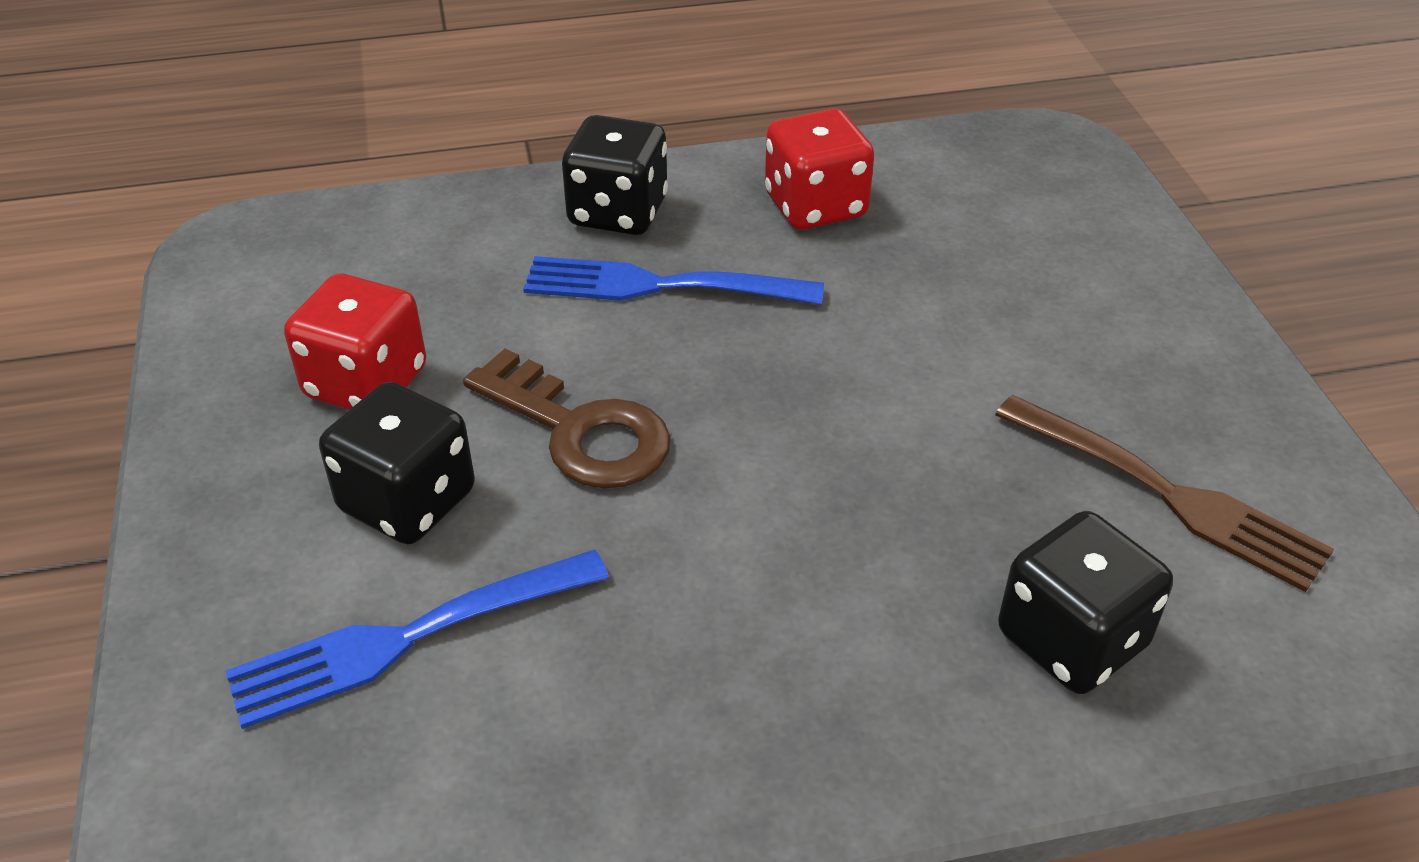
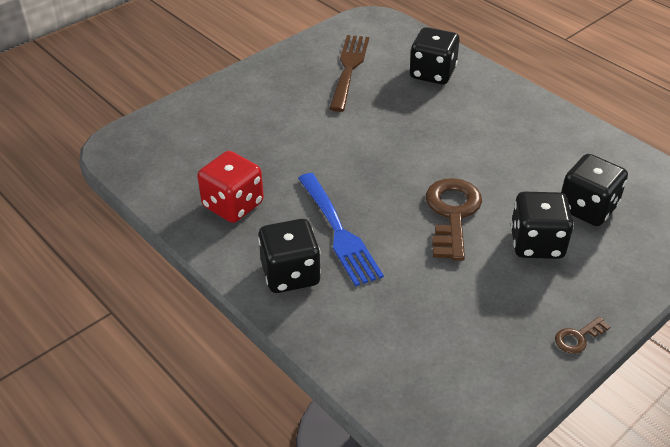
camera: 120 degrees left, 0 degrees up
blue fork [225,550,609,729] -> black dice [561,154,628,226]
red dice [284,274,426,410] -> none
none -> brown key [555,316,611,354]

